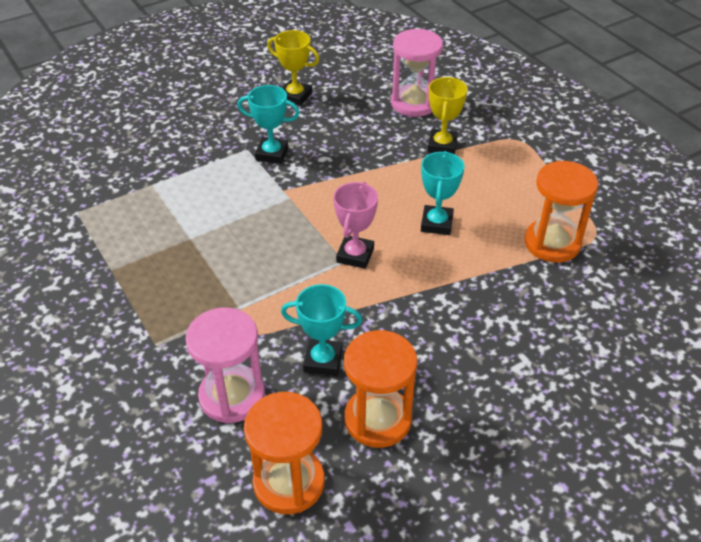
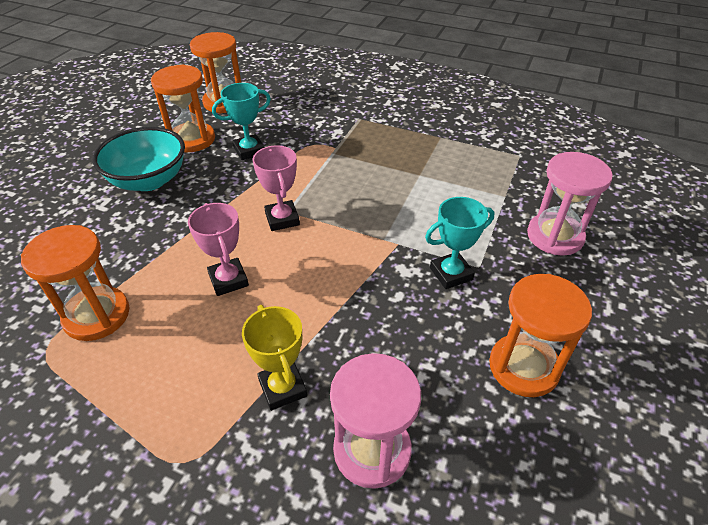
camera: 145 degrees right, 0 degrees up
pink hourglass [185,307,265,423] -> pink hourglass moved to [527,152,613,256]
yellow trophy [267,30,319,106] -> orange hourglass [489,274,592,397]
turquoise trophy [421,151,464,235] -> pink trophy [188,203,249,296]
none -> turquoise bowl [92,127,185,191]

